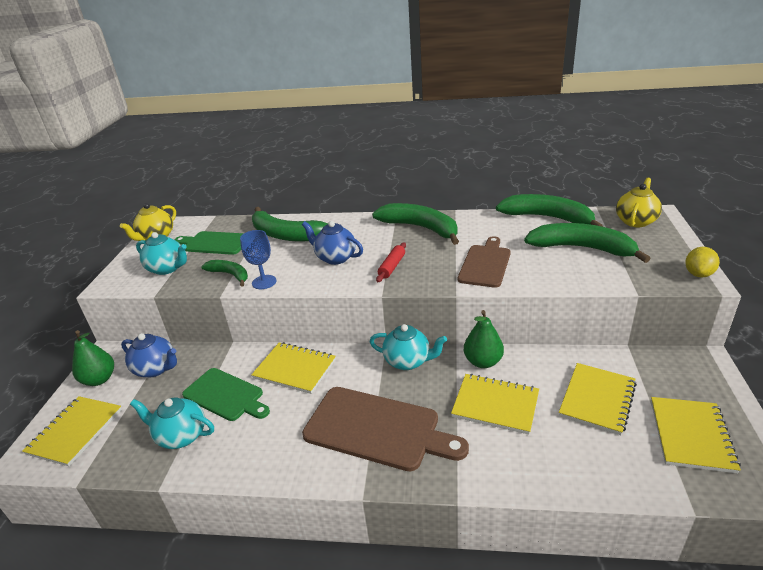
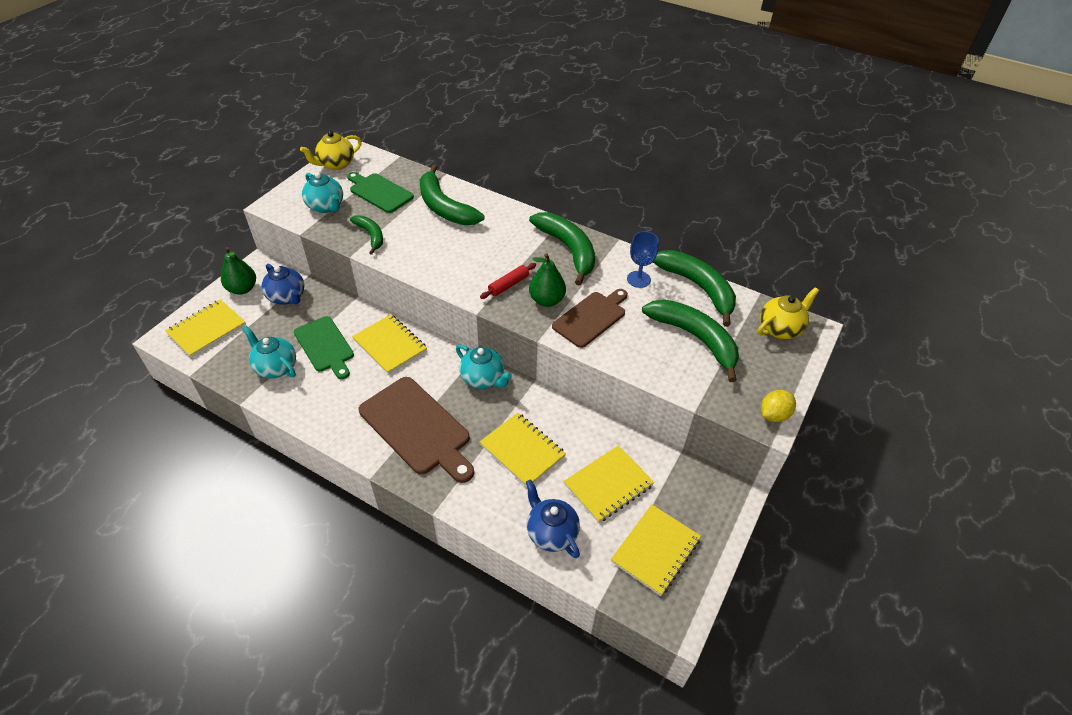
camera: 20 degrees right, 15 degrees up
blue goblet [240,230,277,289] -> blue goblet moved to [627,231,659,288]
blue teapot [302,221,363,265] -> blue teapot moved to [526,480,580,558]
green pear [464,310,504,368] -> green pear moved to [529,253,566,307]

